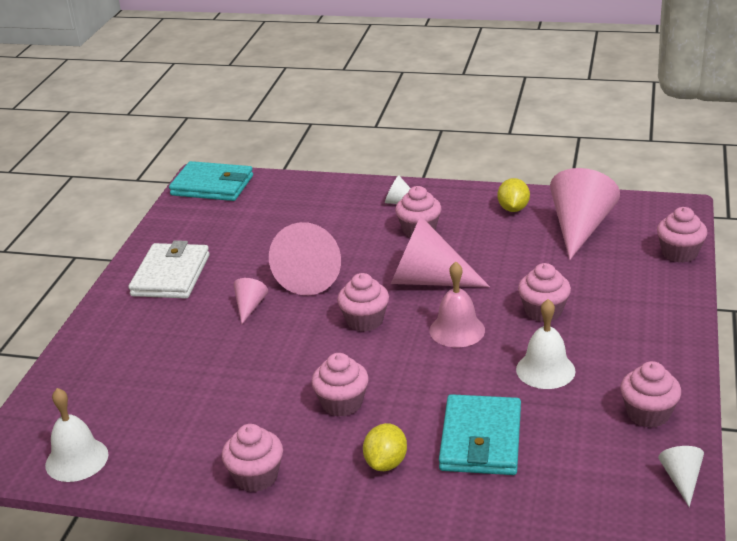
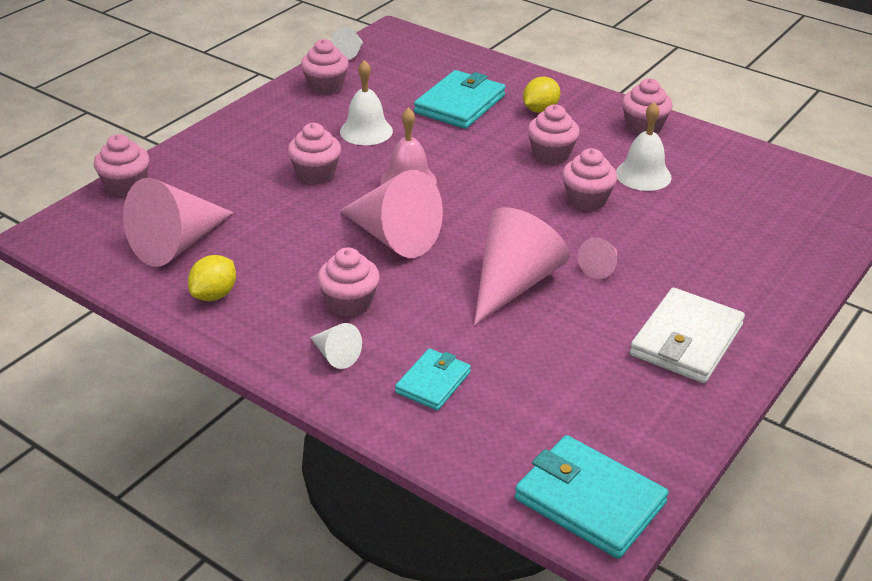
camera: 160 degrees left, 5 degrees up
white bell [45,388,109,482] -> white bell moved to [616,102,672,191]
pink cupcake [337,273,389,332] -> pink cupcake moved to [562,148,617,211]
none -> turquoise wallet [395,348,471,410]

